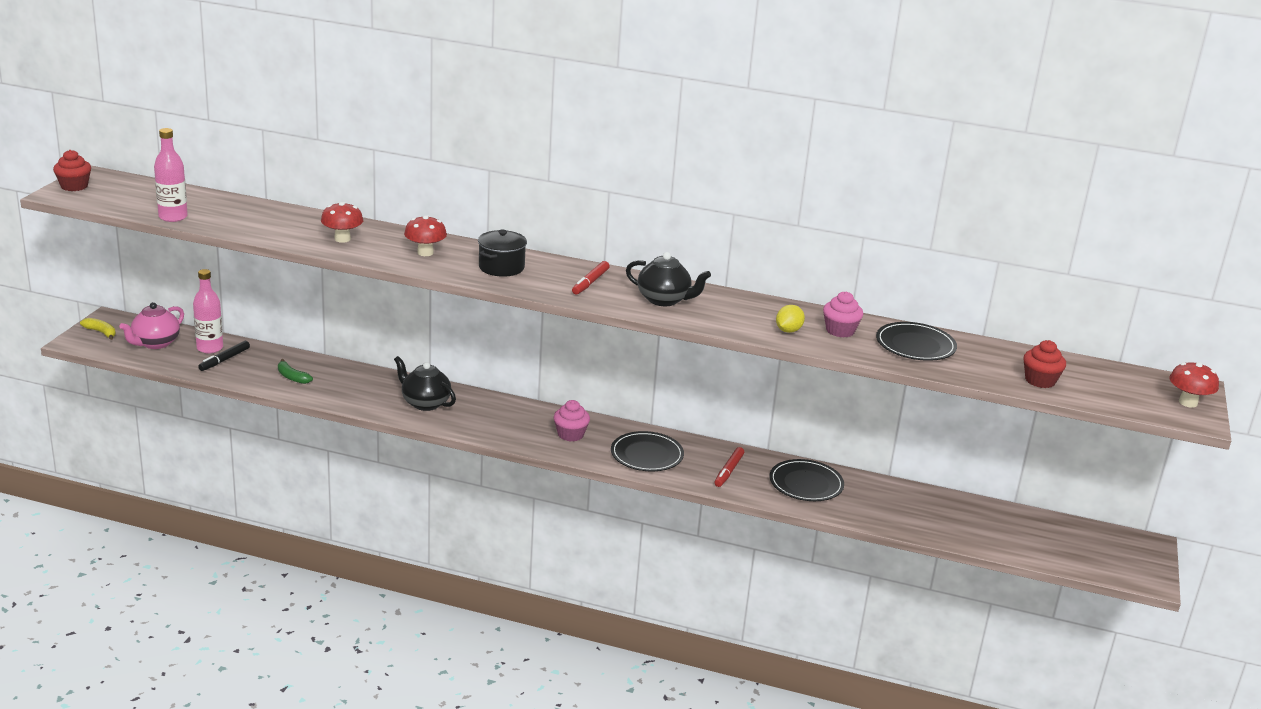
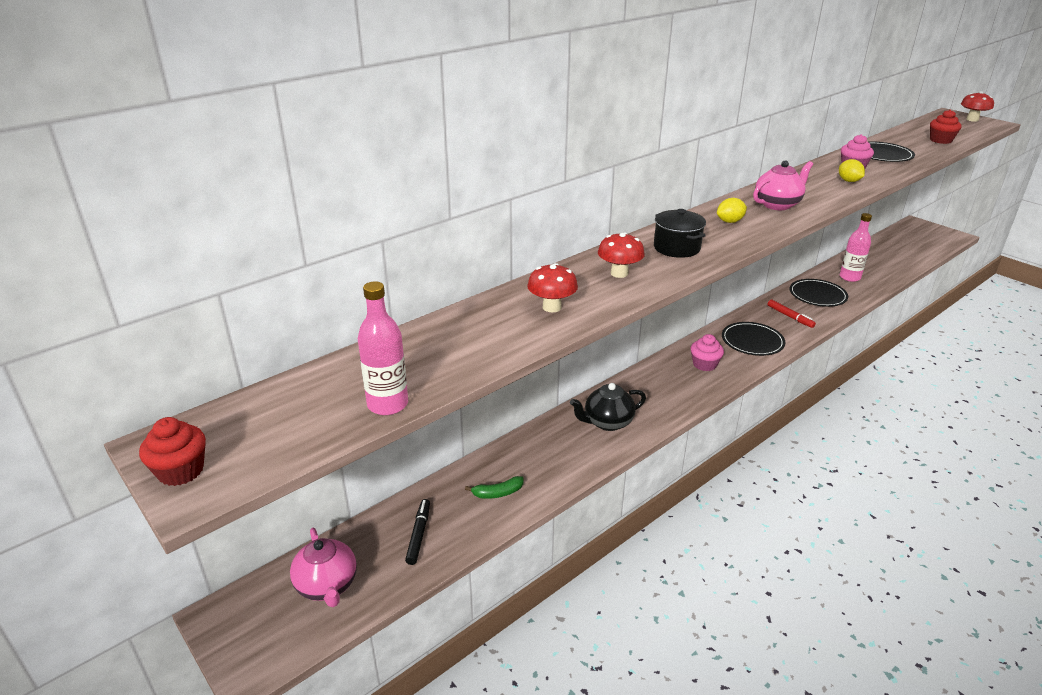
camera: 55 degrees left, 5 degrees up
yellow banana [80,318,116,340] -> none
pink bottle [193,269,223,354] -> pink bottle moved to [840,213,872,282]
black marker [198,341,250,371] -> black marker turned 150 degrees counterclockwise [405,499,430,565]
red marker [572,261,610,295] -> yellow lemon [717,198,747,223]
black teapot [626,252,711,306] -> pink teapot [753,160,813,210]

